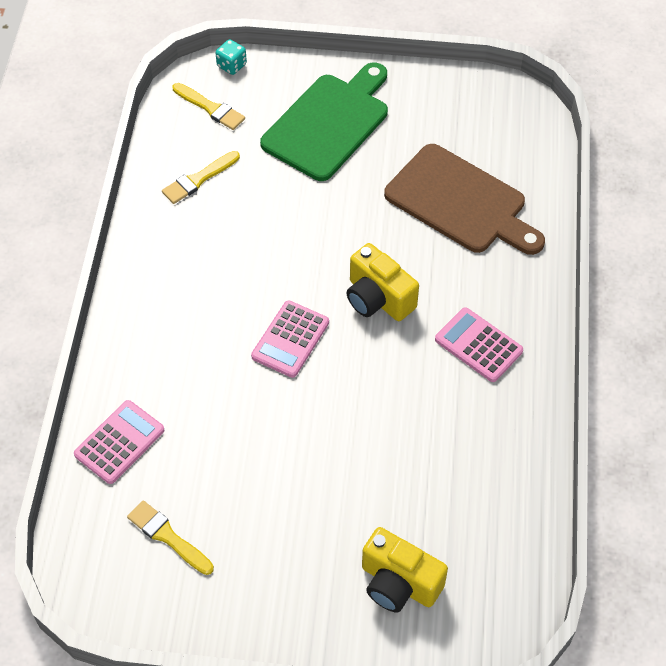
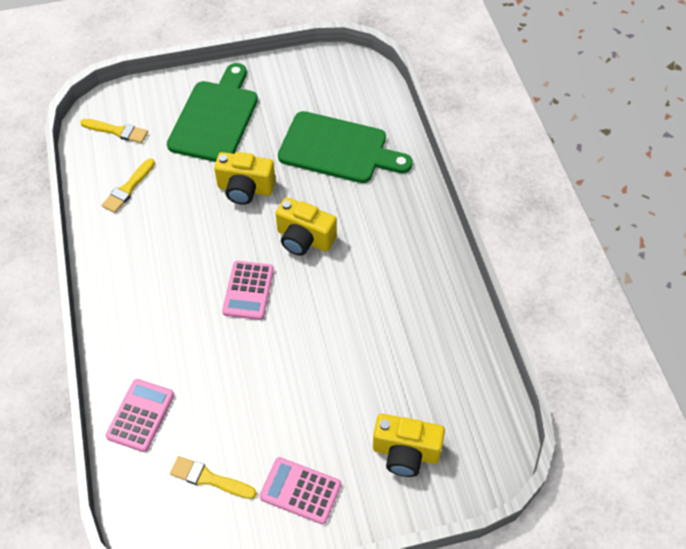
camera: 20 degrees left, 0 degrees up
turquoise dice [216,39,247,75] -> none
brown cutting board [384,144,545,255] -> green cutting board [278,111,413,183]
pink calculator [435,307,523,382] -> pink calculator moved to [259,457,341,524]
none -> yellow camera [214,152,276,205]

